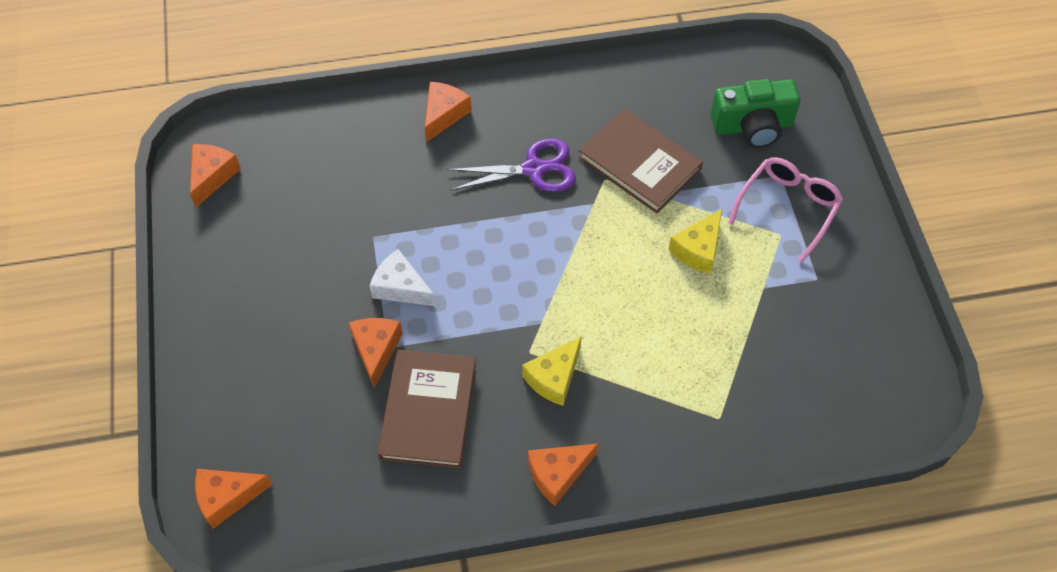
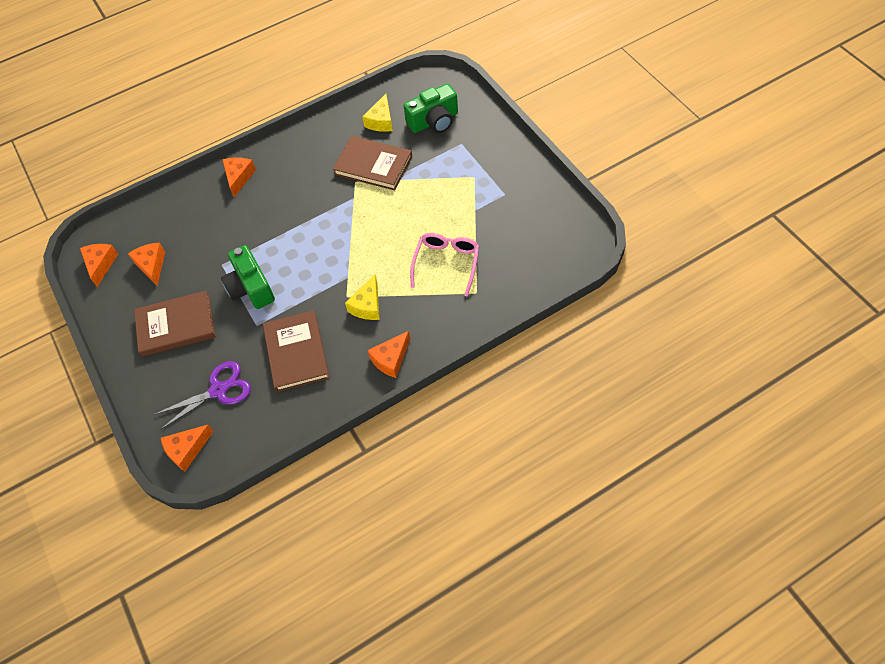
camera: 15 degrees left, 0 degrees up
orange cheese [349,318,403,389] -> orange cheese moved to [128,243,165,286]
white cheese [370,249,436,306] -> green camera [221,245,275,309]
purple scissors [447,138,576,192] -> purple scissors moved to [153,361,251,430]
yellow cheese [668,209,722,274] -> yellow cheese moved to [362,94,393,132]
pink glasses [728,157,843,262] -> pink glasses moved to [410,233,479,297]
none -> brown book [134,291,215,357]

